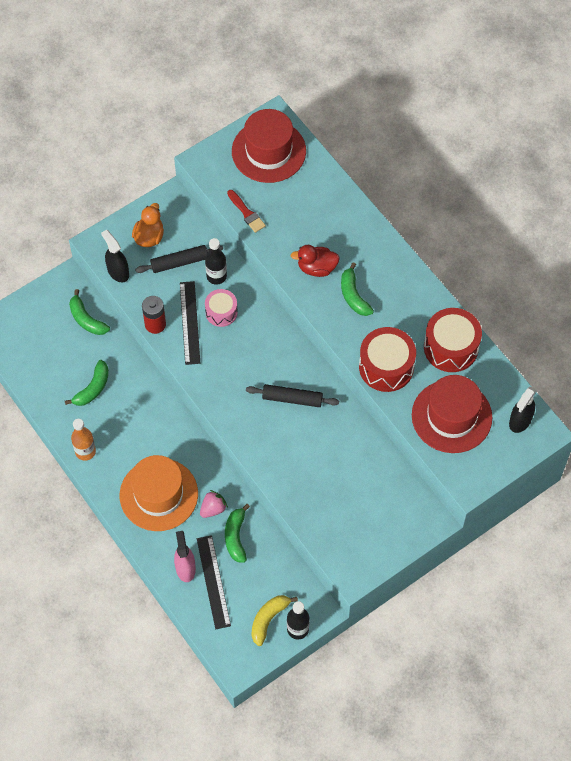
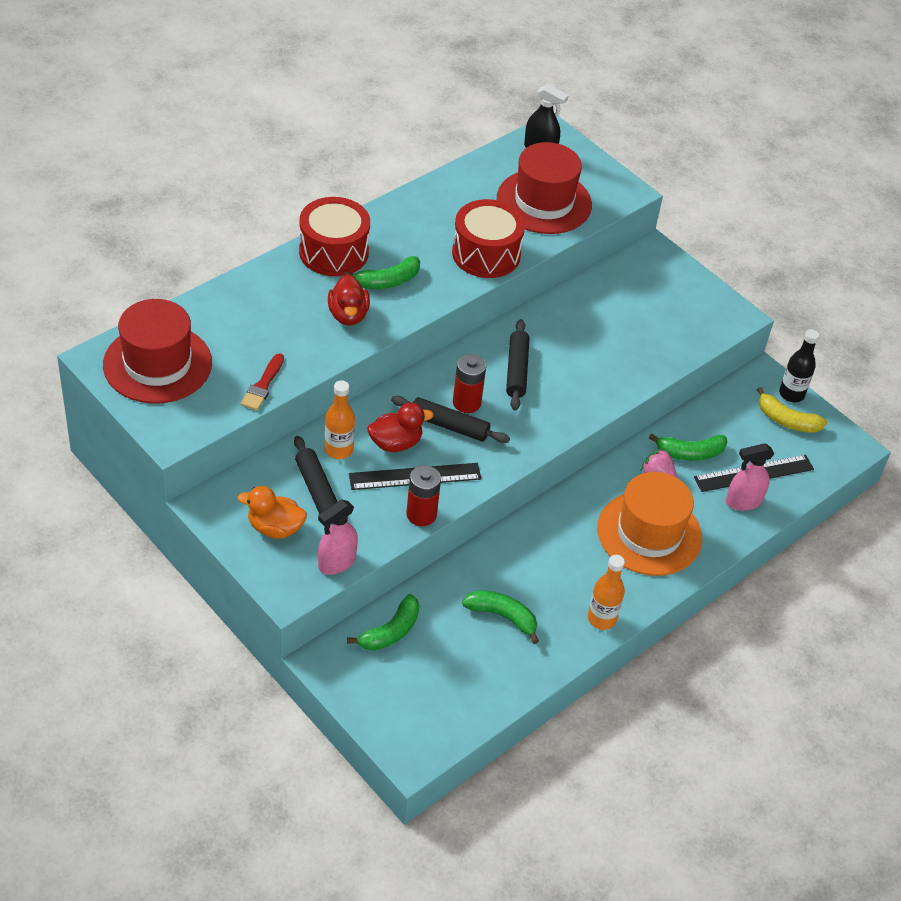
camera: 100 degrees left, 15 degrees down
black spray bottle [101,230,129,282] -> pink spray bottle [318,500,358,575]
black bottle [205,238,227,285] -> orange bottle [325,380,355,459]
pink drum [205,289,238,327] -> red duck [368,403,434,452]
red brush [227,190,266,233] -> red brush turned 150 degrees clockwise [240,353,284,411]
red drum [424,308,482,372] -> red drum moved to [299,197,370,276]
none -> black rolling pin [391,396,510,443]
none -> red battery [453,354,486,413]

